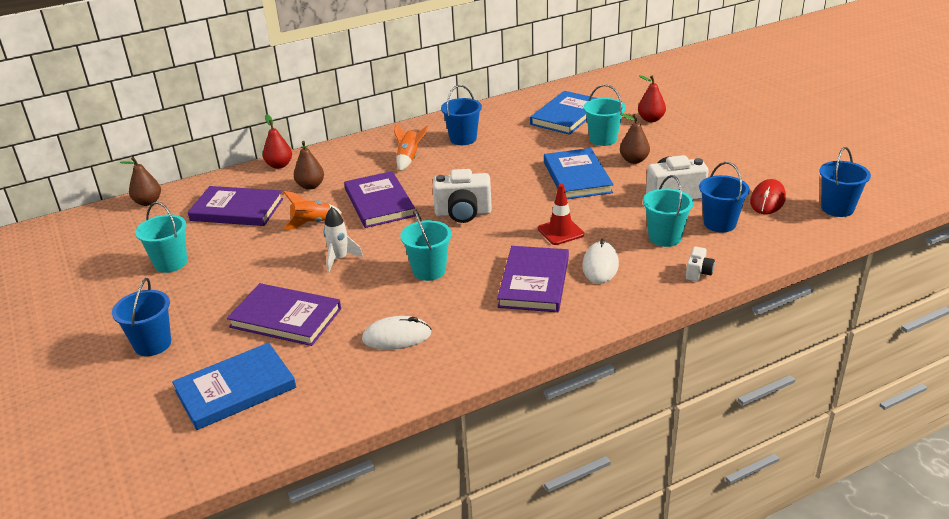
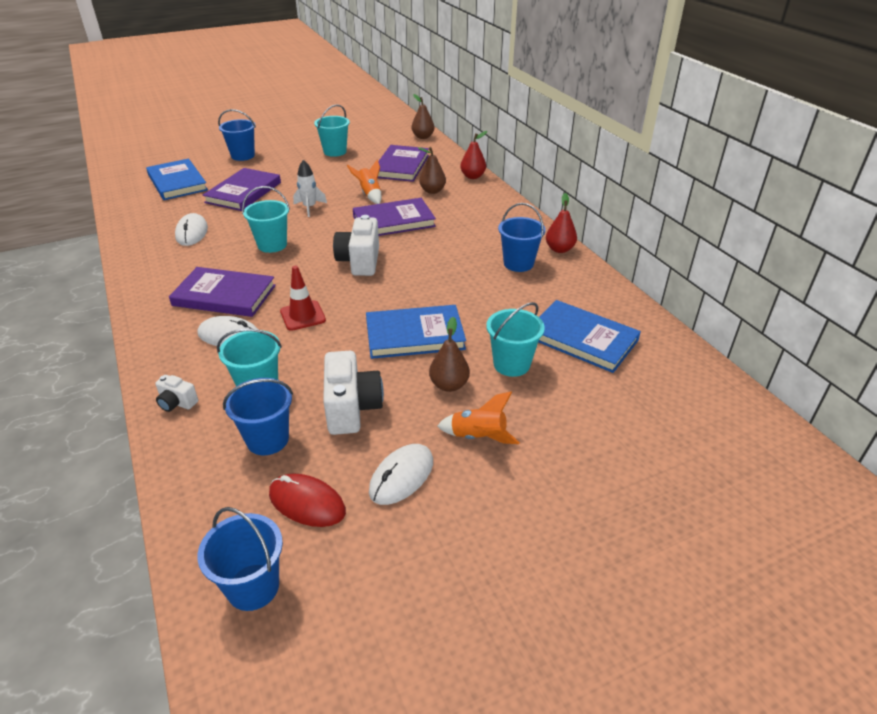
camera: 90 degrees right, 5 degrees up
orange rocket [394,123,429,171] -> orange rocket moved to [437,391,520,444]
red pear [638,75,666,122] -> red pear moved to [546,193,577,253]
none -> white mouse [369,444,433,505]

